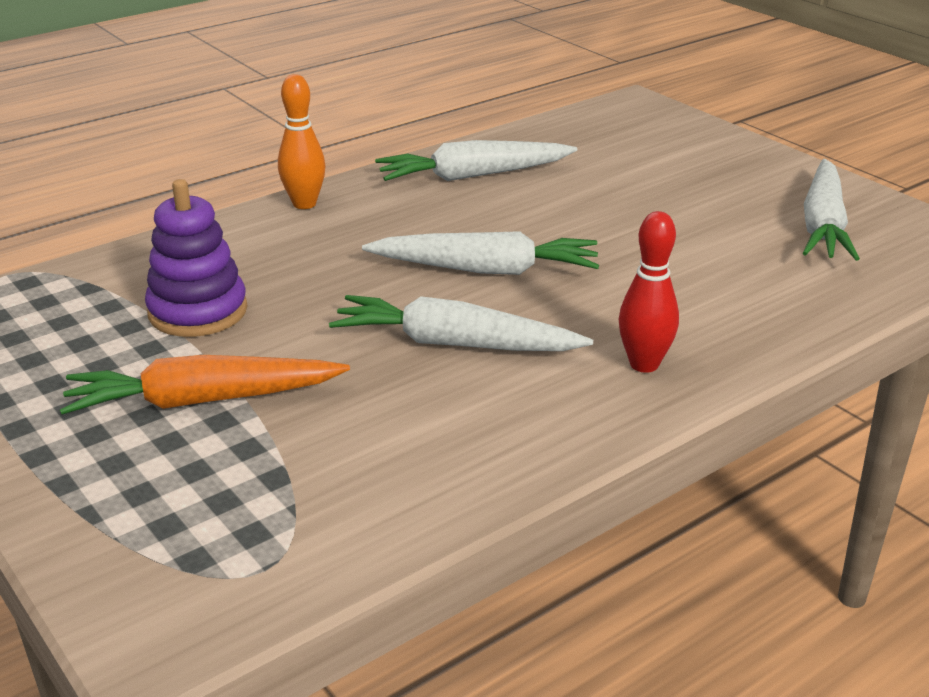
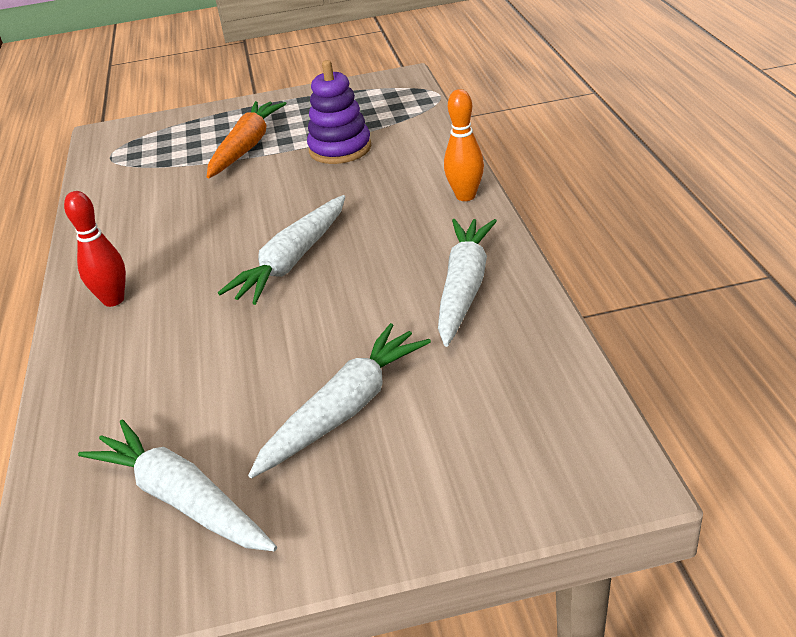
camera: 120 degrees right, 5 degrees up
white carrot [329,295,593,351] -> white carrot moved to [248,323,431,478]

